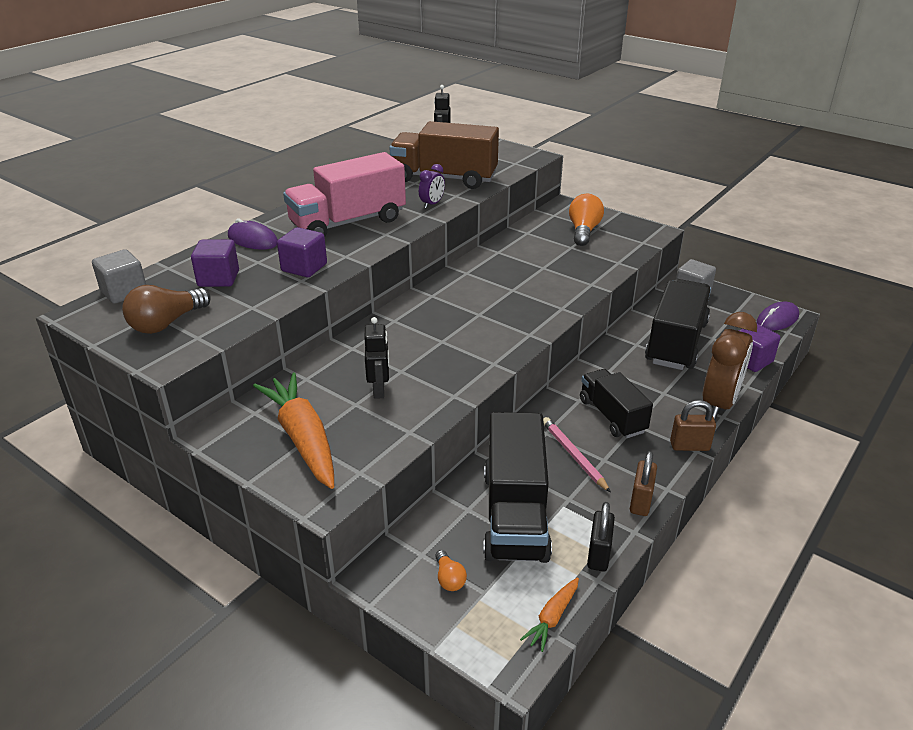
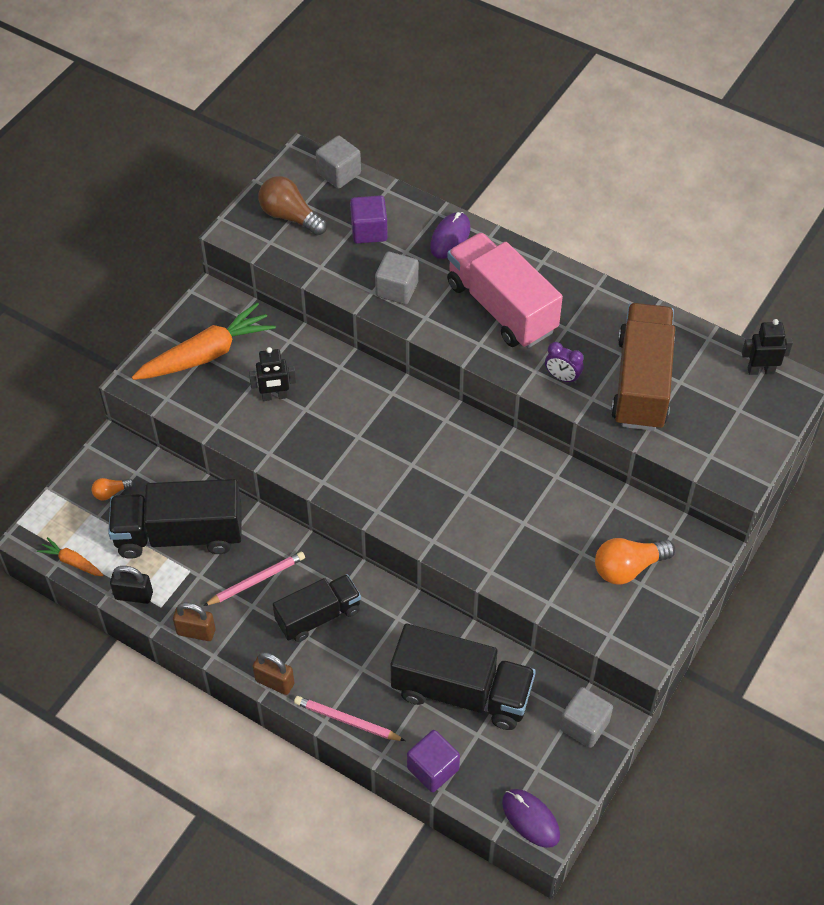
camera: 85 degrees right, 20 degrees up
purple cube [277,227,327,277] -> grey cube [375,252,419,304]
orange light bulb [569,194,604,246] -> orange light bulb turned 150 degrees clockwise [595,538,675,585]
brown padlock [670,400,716,451] -> brown padlock turned 60 degrees counterclockwise [253,652,295,695]
brown clock [702,312,757,419] -> pink pencil [294,696,405,741]

